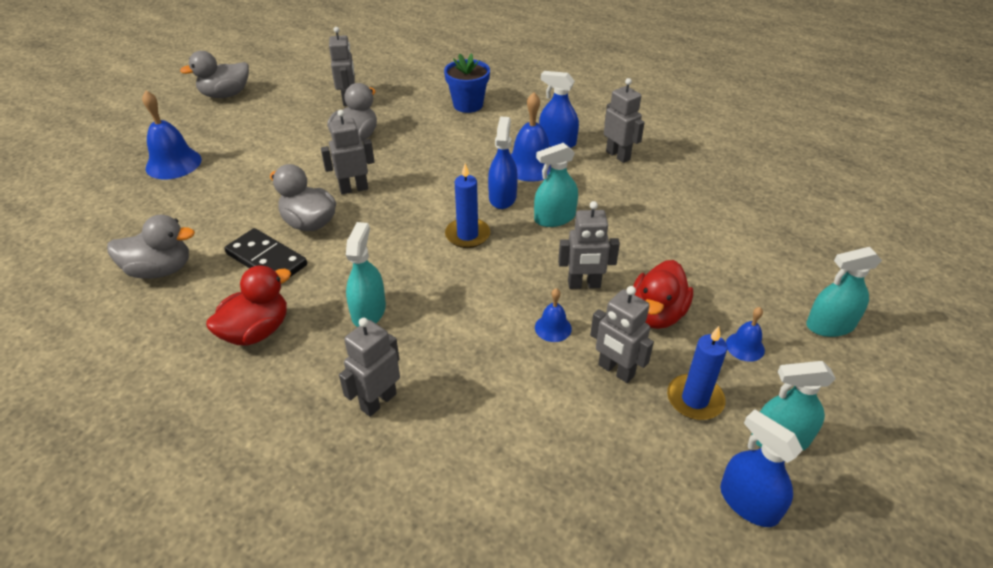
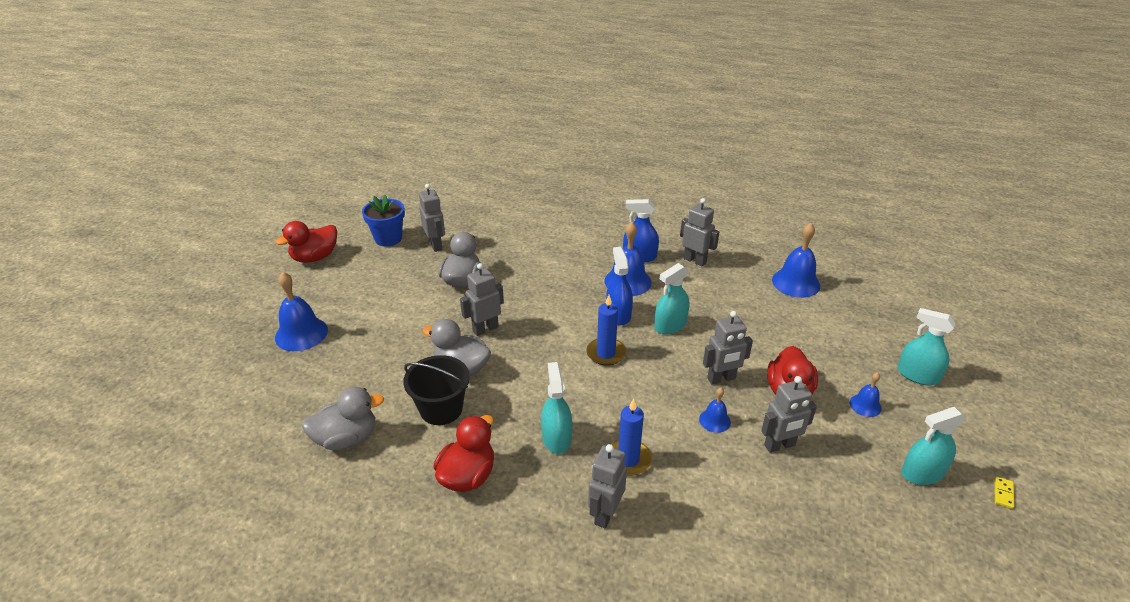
camera: 15 degrees left, 5 degrees down
grey duck [180,51,249,98] -> red duck [275,221,337,263]
black domino [224,228,307,277] -> black bucket [403,355,470,425]
blue flower pot [444,53,490,113] -> blue flower pot moved to [362,195,405,247]
grey robot [590,286,654,383] -> grey robot turned 45 degrees counterclockwise [761,376,817,453]
blue candle [667,326,727,420] -> blue candle moved to [611,398,652,476]
blue spray bottle [720,409,803,527] -> none
turquoise spray bottle [806,247,882,337] -> turquoise spray bottle turned 60 degrees clockwise [897,308,956,385]
none -> blue bell [772,223,820,298]
none -> yellow domino [995,476,1014,509]

